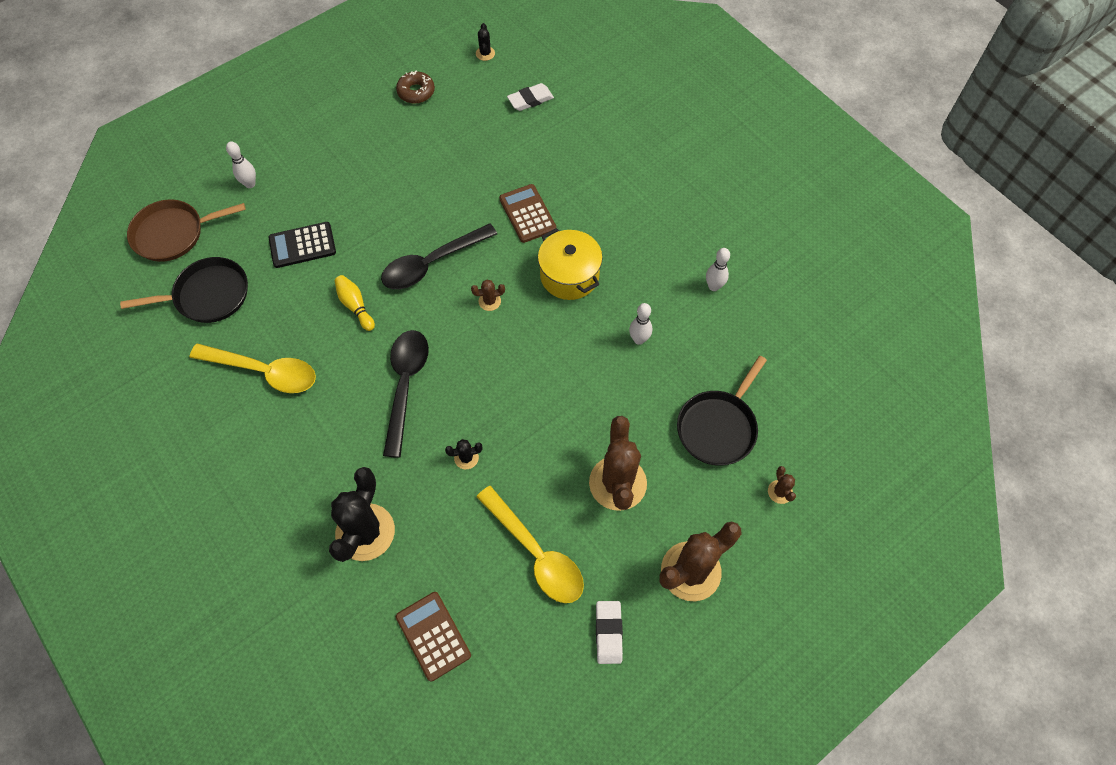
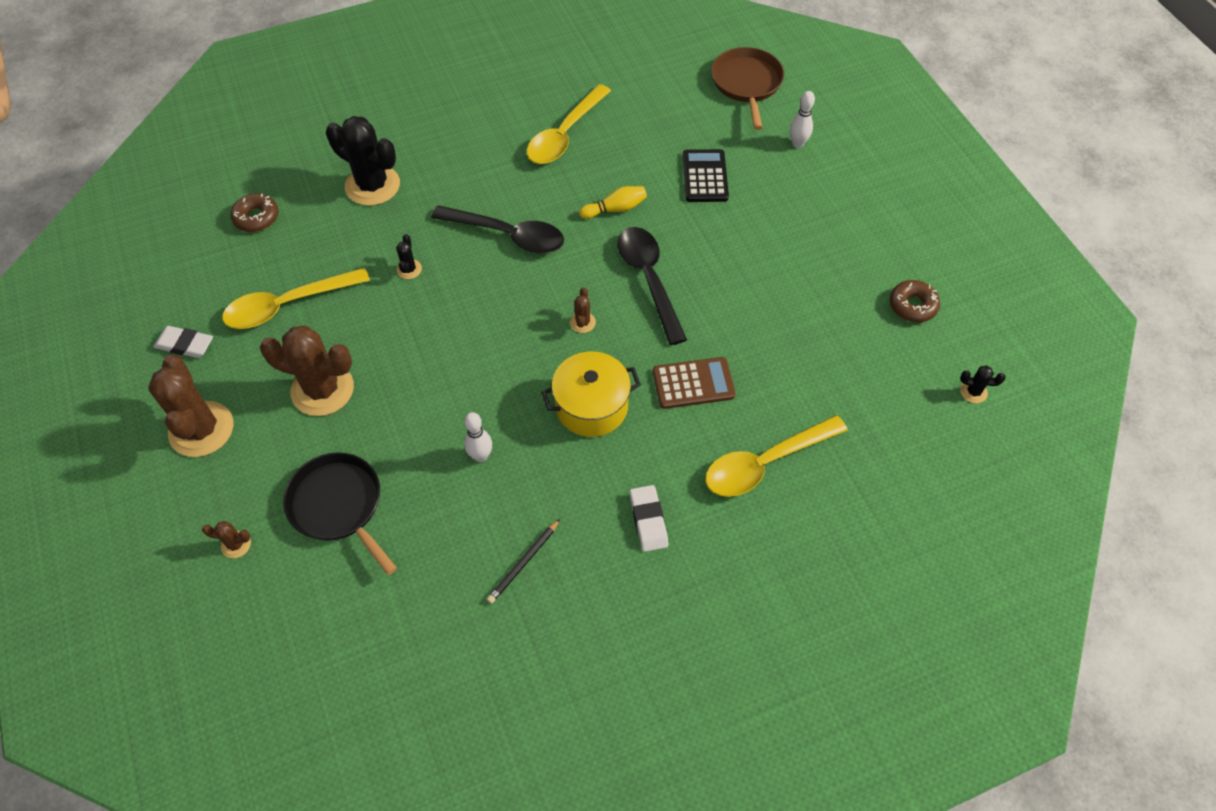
camera: 105 degrees right, 5 degrees down
black pan [120,257,248,323] -> none
brown calculator [396,592,471,681] -> brown donut [231,193,279,232]
white eraser [507,83,554,111] -> white eraser moved to [630,485,668,552]
white bowling pin [706,248,730,291] -> black pencil [487,519,560,604]
none -> yellow spoon [705,415,848,497]

